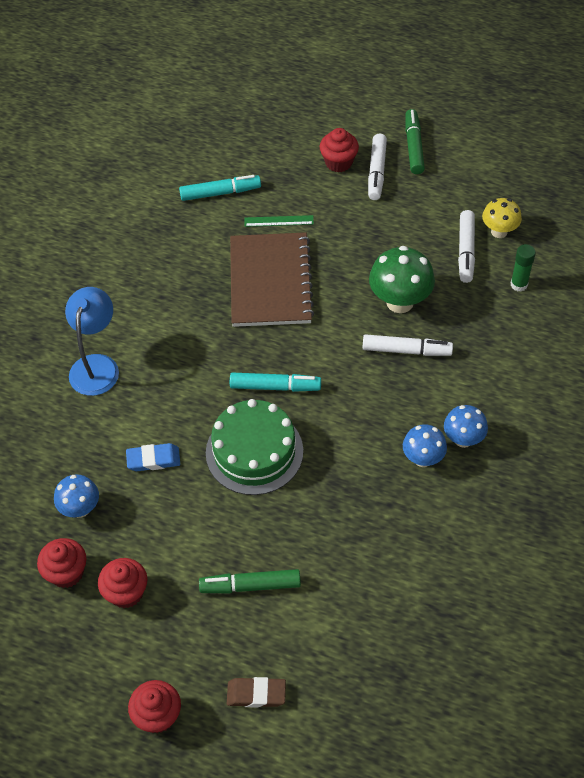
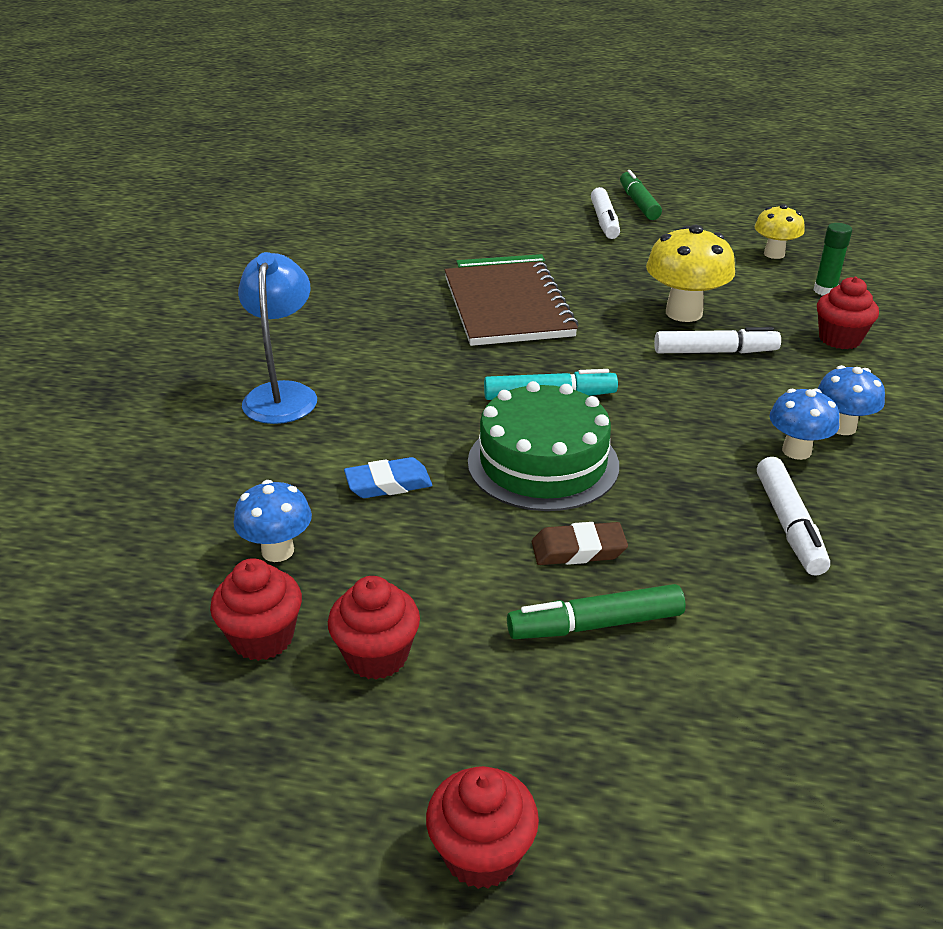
camera: 10 degrees left, 20 degrees down
turquoise marker [179,175,261,201] -> none
brown eraser [227,677,286,708] -> brown eraser moved to [532,522,628,565]
red cupcake [320,128,359,172] -> red cupcake moved to [817,277,879,349]
green mushroom [369,246,435,313] -> yellow mushroom [646,225,735,322]
white marker [458,210,475,283] -> white marker moved to [757,457,830,576]

